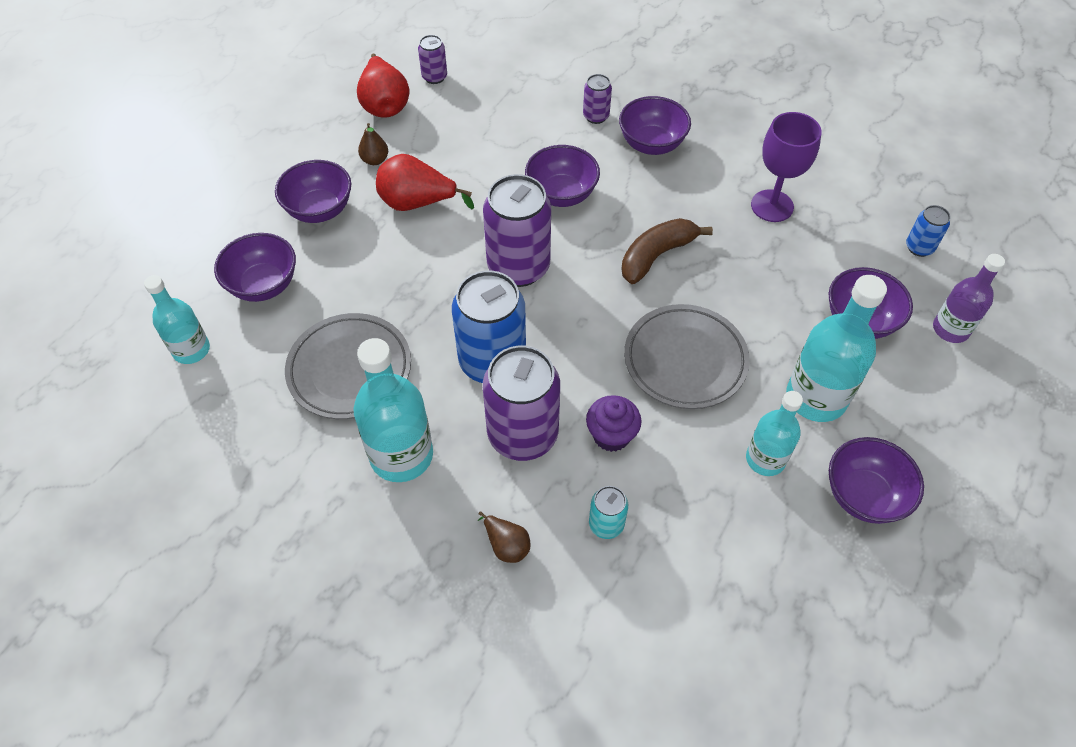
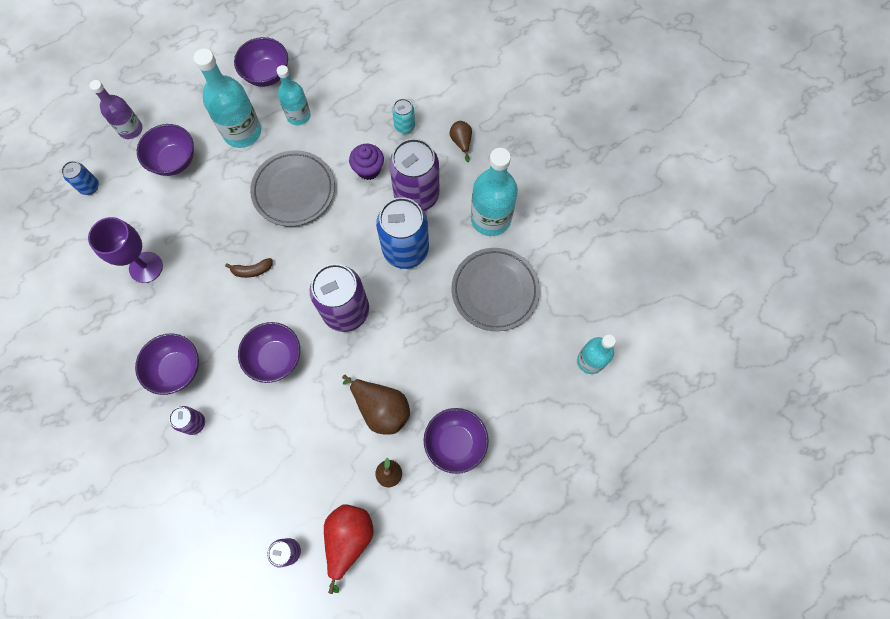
camera: 150 degrees left, 15 degrees up
purple bowl [214,233,296,302] -> none
red pear [376,154,474,211] -> brown pear [342,375,410,435]
brown banana [621,218,713,284] -> brown banana [225,258,273,278], size x0.56

